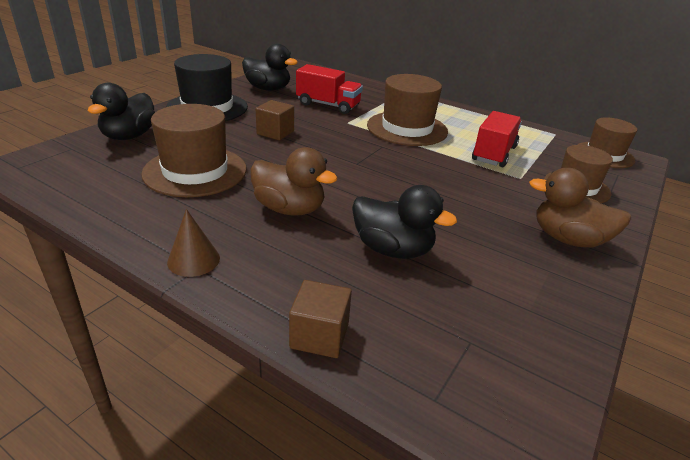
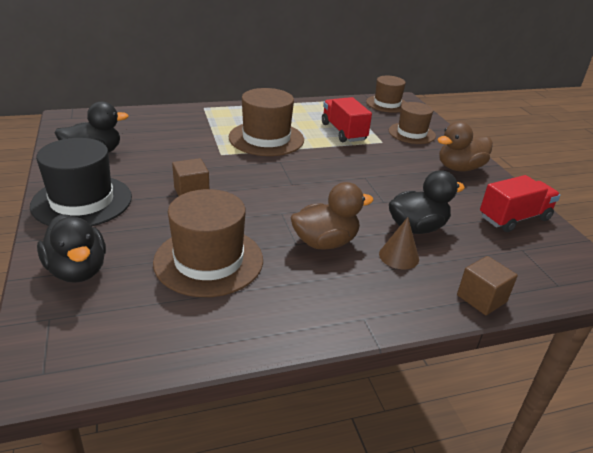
camera: 50 degrees left, 0 degrees up
brown cone [167,209,220,277] -> brown cone moved to [379,217,419,269]
red truck [296,64,363,114] -> red truck moved to [480,175,560,232]

